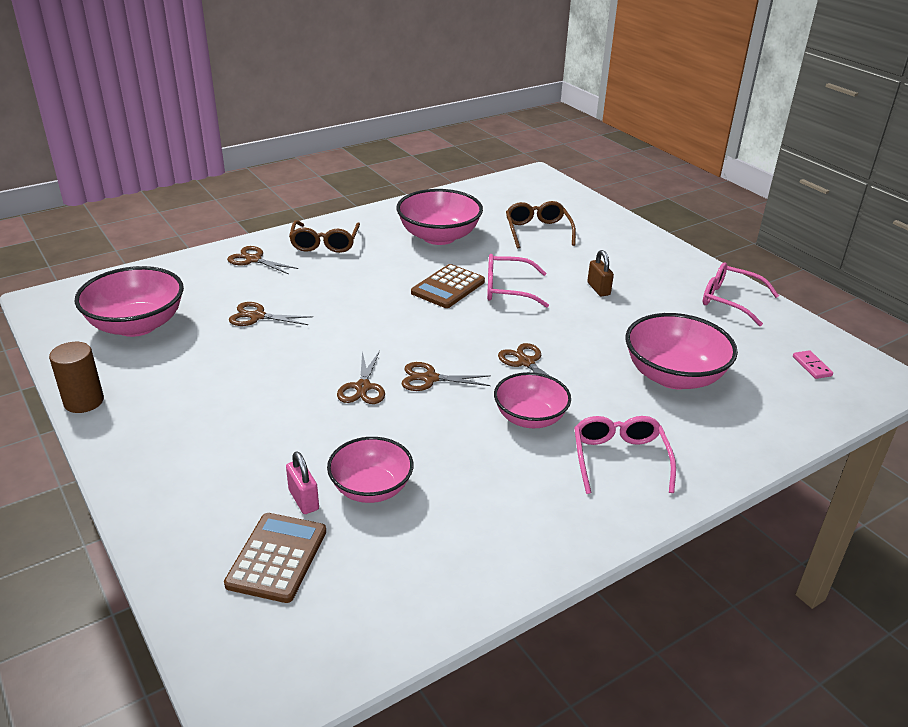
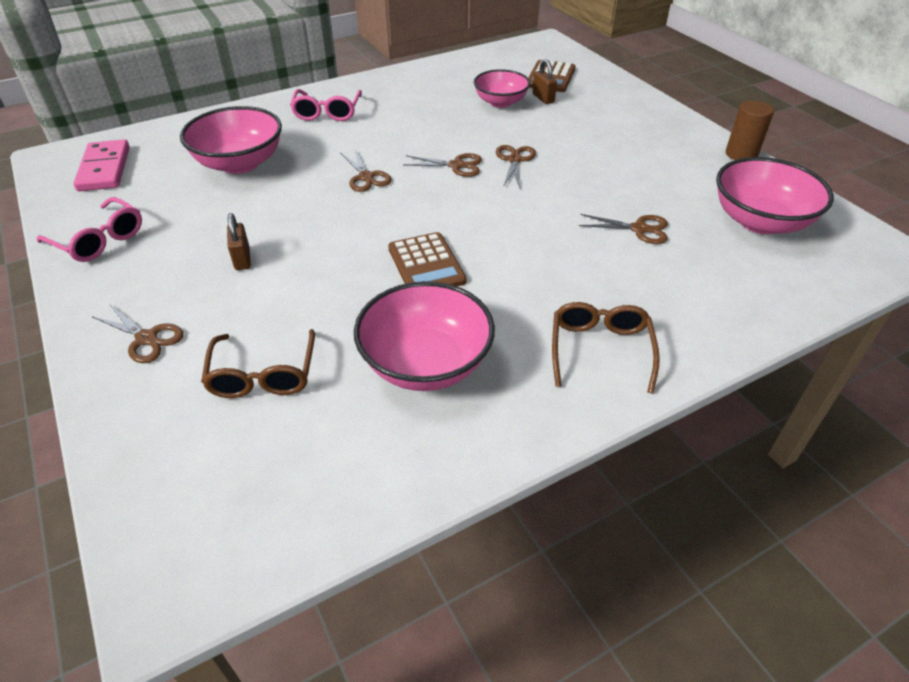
camera: 175 degrees left, 10 degrees up
brown scissors [227,246,298,274] -> brown scissors moved to [93,304,184,363]
pink padlock [286,451,319,514] -> brown padlock [532,59,557,104]
brown calculator [411,264,485,308] -> brown calculator turned 120 degrees clockwise [388,232,466,286]
pink glasses [487,254,549,308] -> none
pink bowl [494,372,571,428] -> none
pink domino [793,350,833,379] -> pink domino [74,139,130,191], size x2.13

